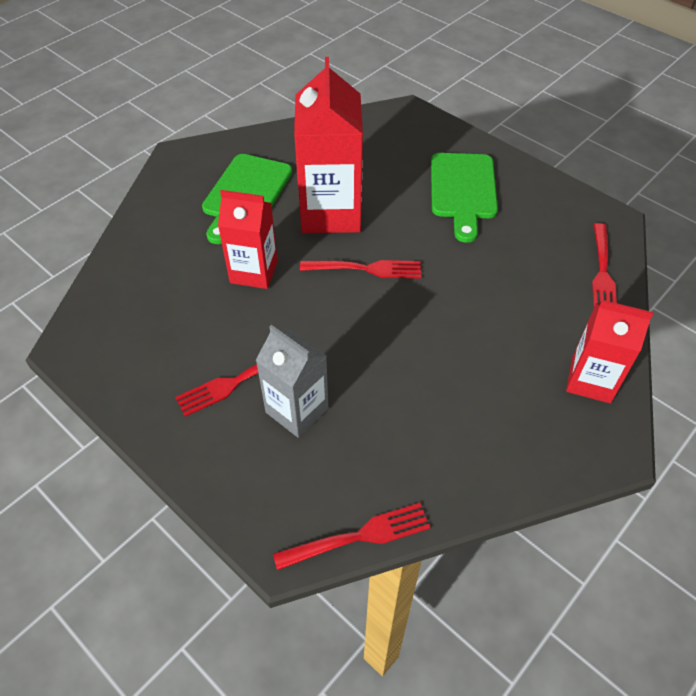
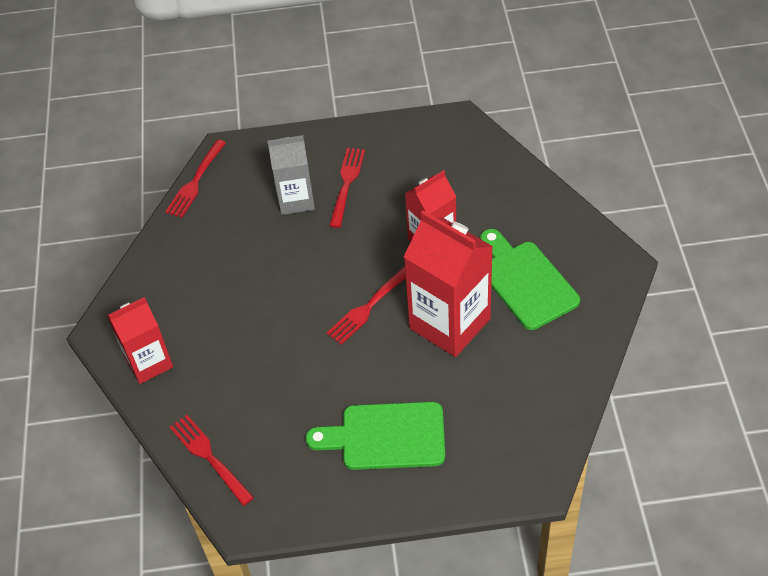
camera: 135 degrees right, 0 degrees up
green cutting board [431,153,498,243] -> green cutting board turned 45 degrees counterclockwise [306,402,445,470]

